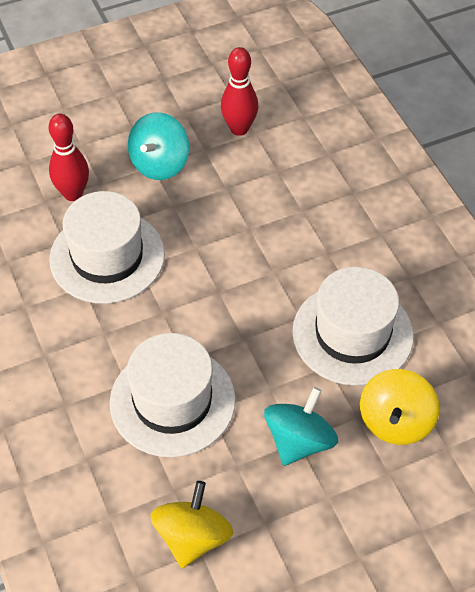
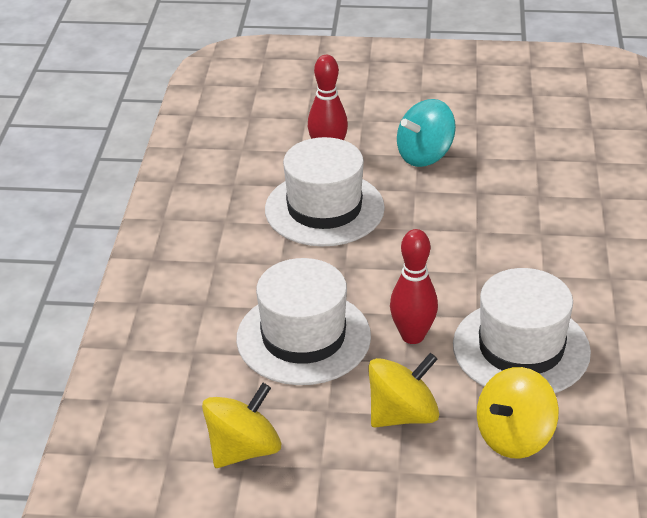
camera: 30 degrees right, 15 degrees down
red bowling pin [221,47,258,136] -> red bowling pin moved to [390,229,438,344]
turquoise spinning top [264,387,338,466] -> yellow spinning top [368,353,439,427]

